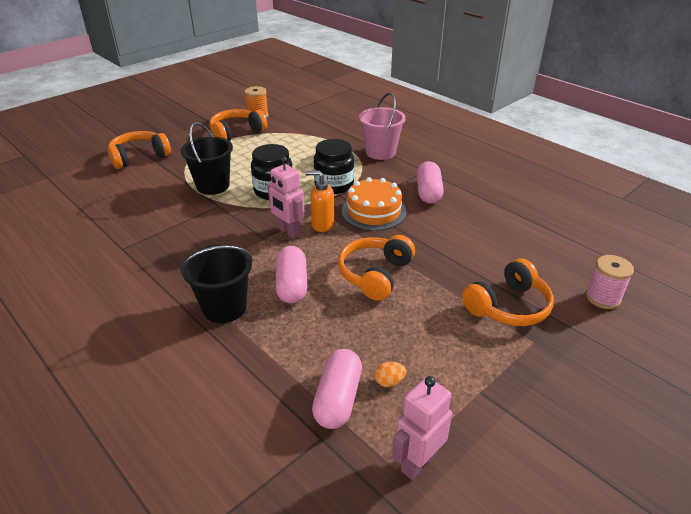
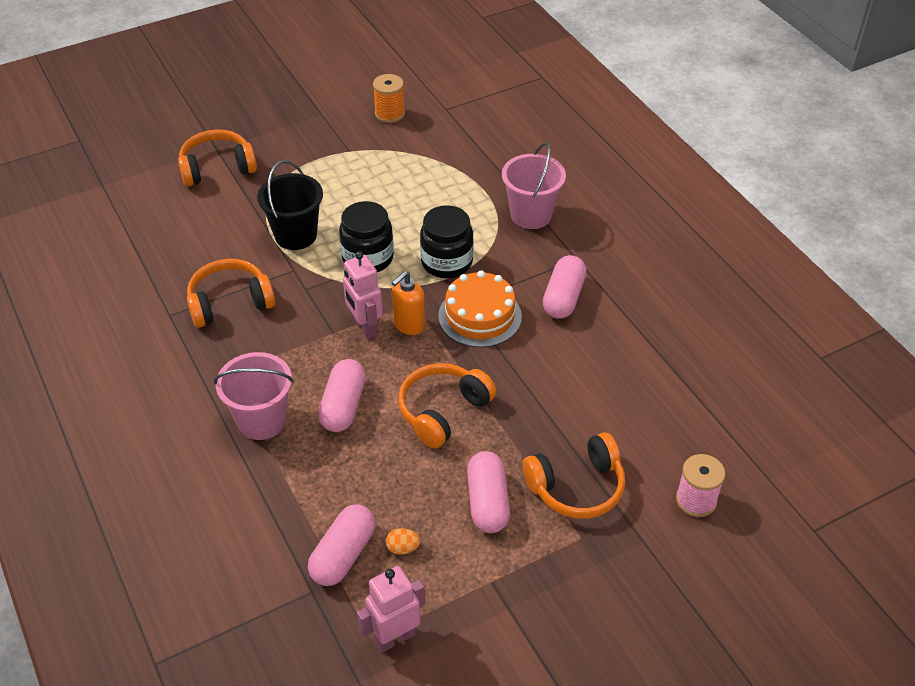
camera: 15 degrees right, 10 degrees up
black bucket [181,244,253,323] -> pink bucket [214,352,294,440]
orange headphones [209,109,267,141] -> orange headphones moved to [187,259,275,328]
orange soap dispenser [305,170,334,232] -> orange soap dispenser turned 75 degrees counterclockwise [391,271,425,335]
none -> pink capsule [467,451,510,533]

